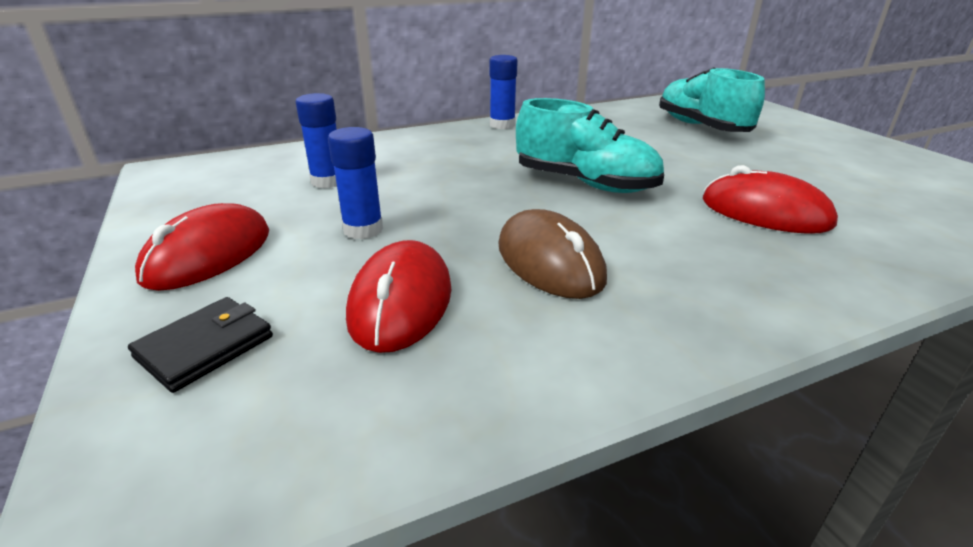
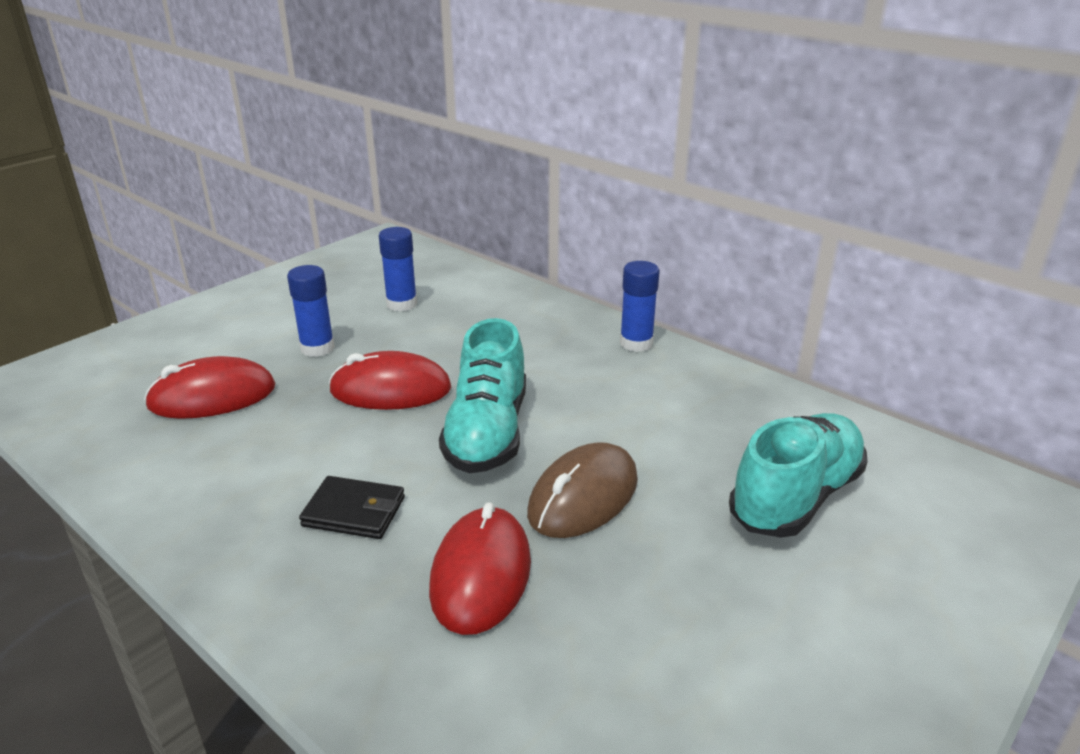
camera: 65 degrees right, 0 degrees up
black wallet [128,297,273,393] -> black wallet moved to [299,476,405,539]
red mouse [135,203,269,291] -> red mouse moved to [329,351,451,410]
brown mouse [498,209,607,299] -> brown mouse moved to [527,442,638,538]

